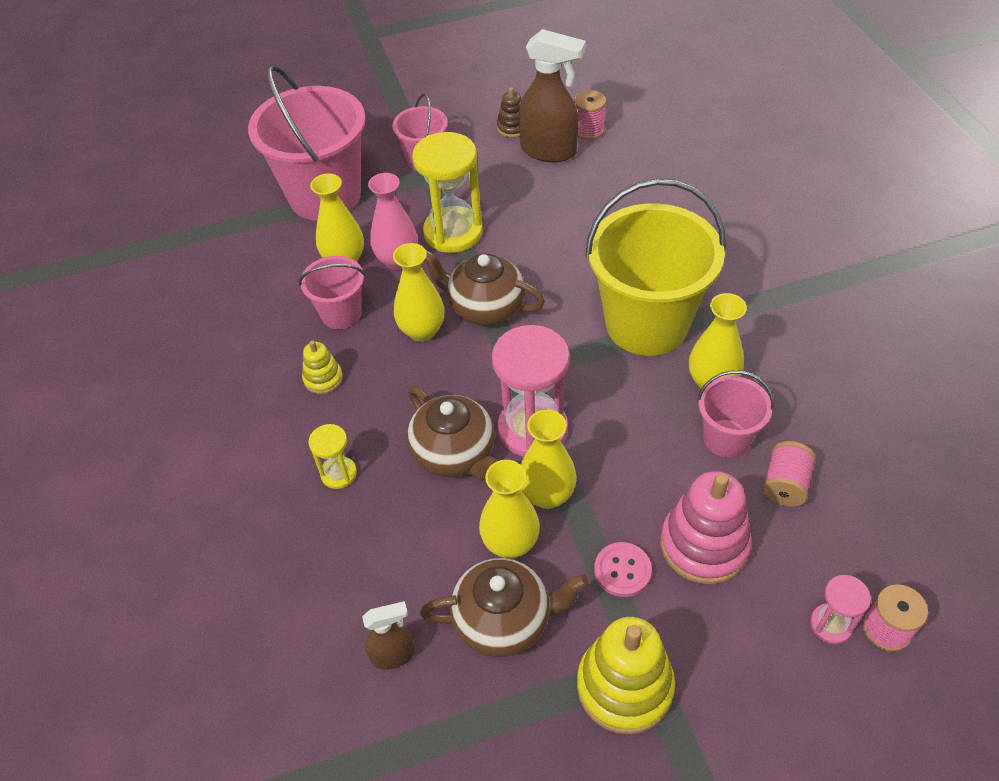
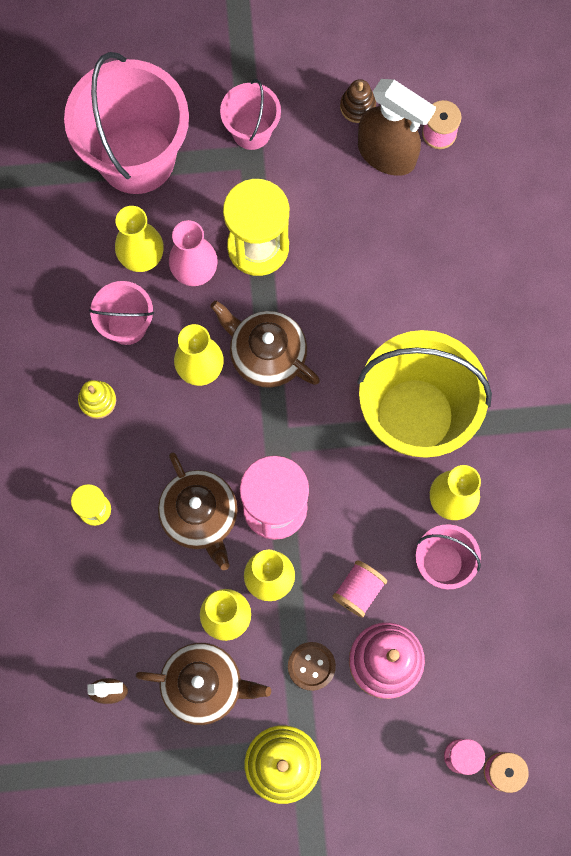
camera: 10 degrees right, 25 degrees up
pink button [594,542,652,597] -> brown button [288,642,336,691]
pink spool [762,441,816,507] -> pink spool moved to [332,560,387,618]

